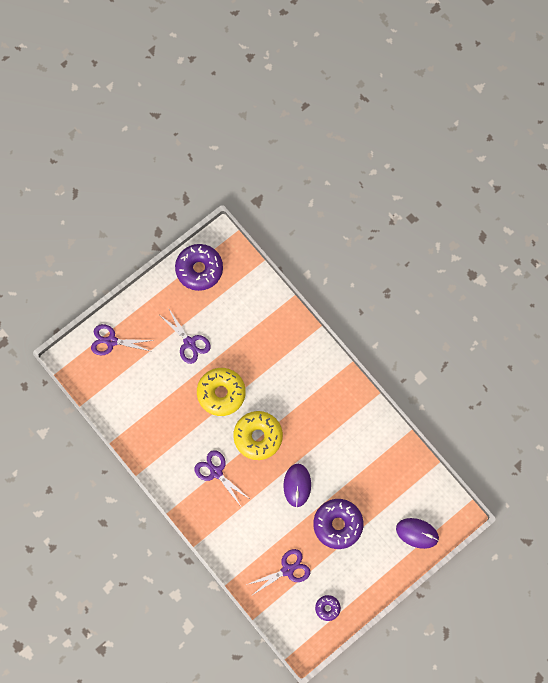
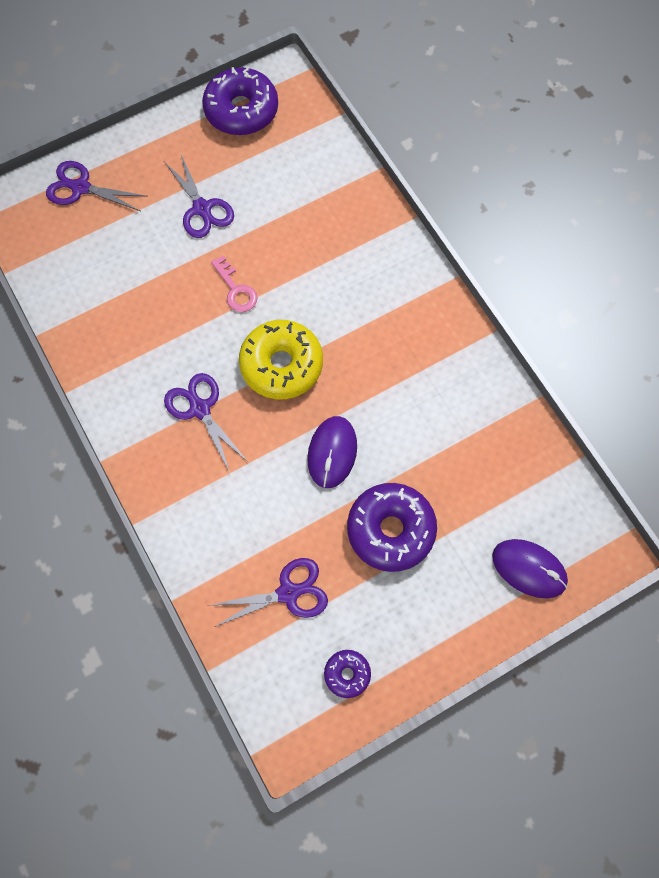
camera: 10 degrees right, 5 degrees down
yellow donut [197,368,246,416] -> pink key [211,256,257,312]

